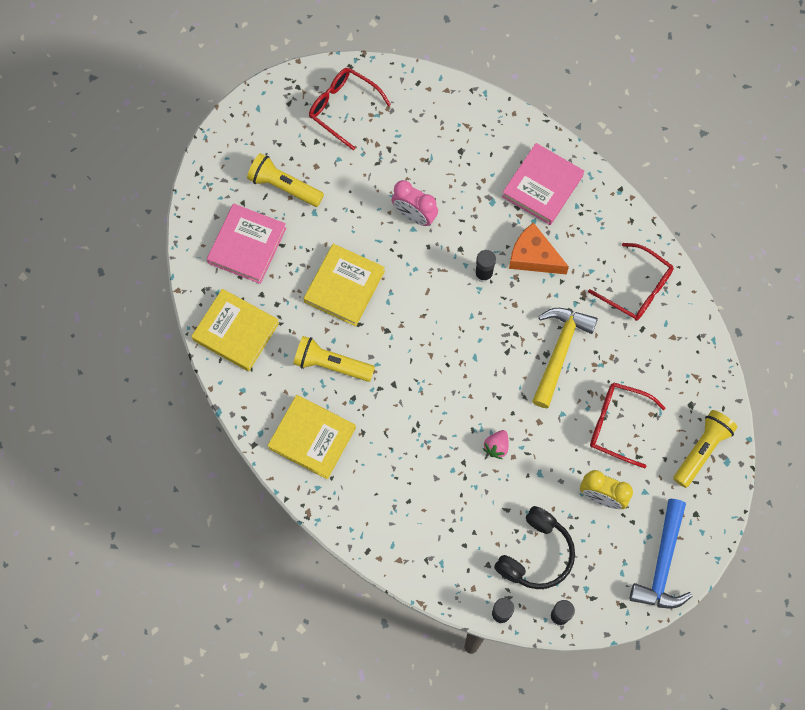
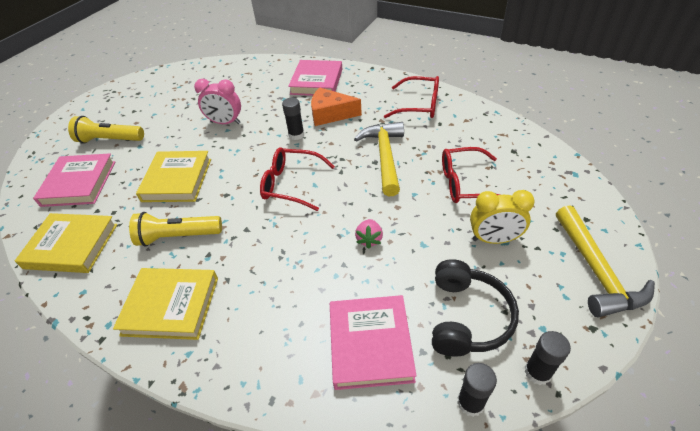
camera: 20 degrees left, 25 degrees down
red glasses [309,68,391,150] -> red glasses moved to [260,147,335,211]
blue hammer [630,499,692,609] -> yellow hammer [556,205,655,317]
yellow flashlight [673,410,737,488] -> none
none -> pink book [330,295,417,390]

